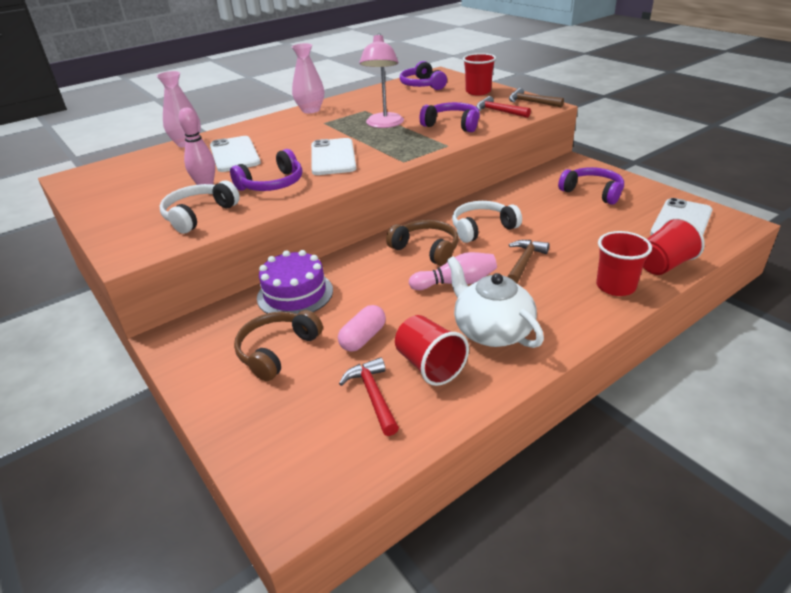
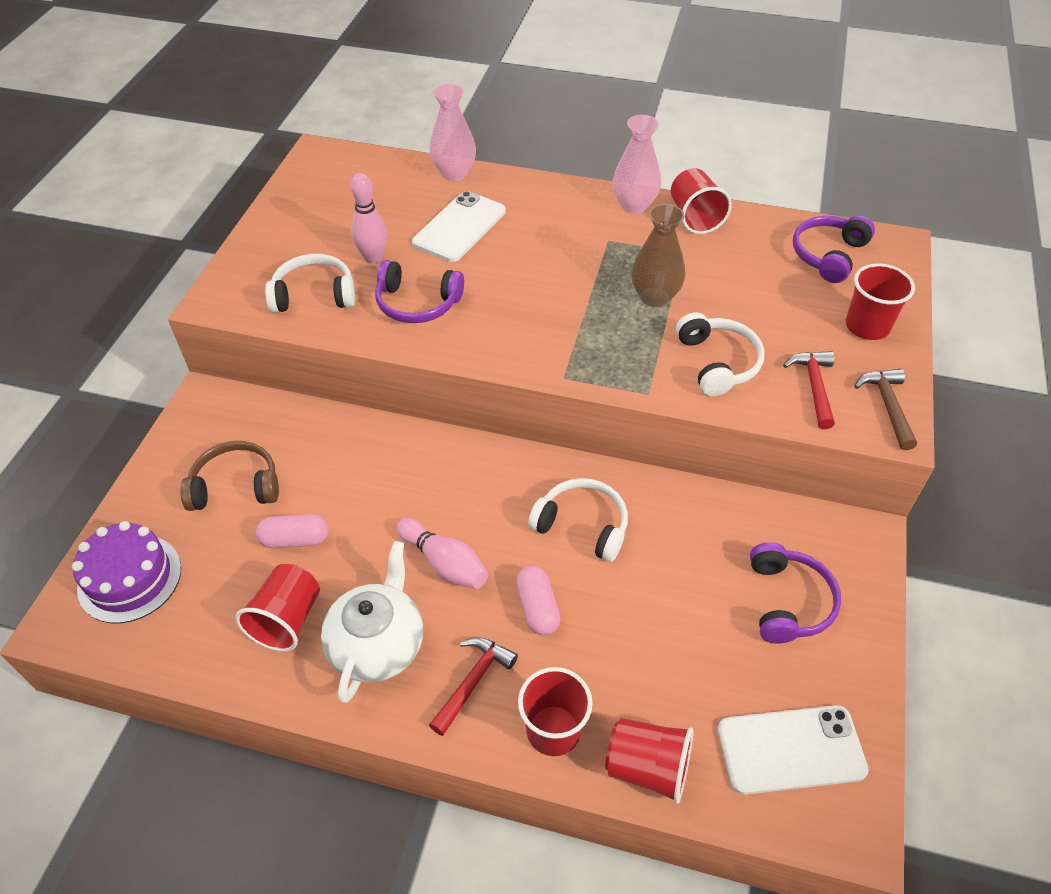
camera: 50 degrees right, 15 degrees up
purple cake [257,250,333,314] -> purple cake moved to [72,521,181,623]
white phone [311,138,356,175] -> none
red hammer [339,357,399,436] -> red hammer moved to [429,637,518,736]
pink lamp [359,33,404,128] -> brown vase [632,204,685,307]
brown headphones [386,220,459,266] -> none
purple headphones [420,102,480,132] -> white headphones [676,312,765,397]
brown hammer [507,240,550,284] -> pink capsule [516,566,561,635]
none -> red cup [671,168,732,234]

